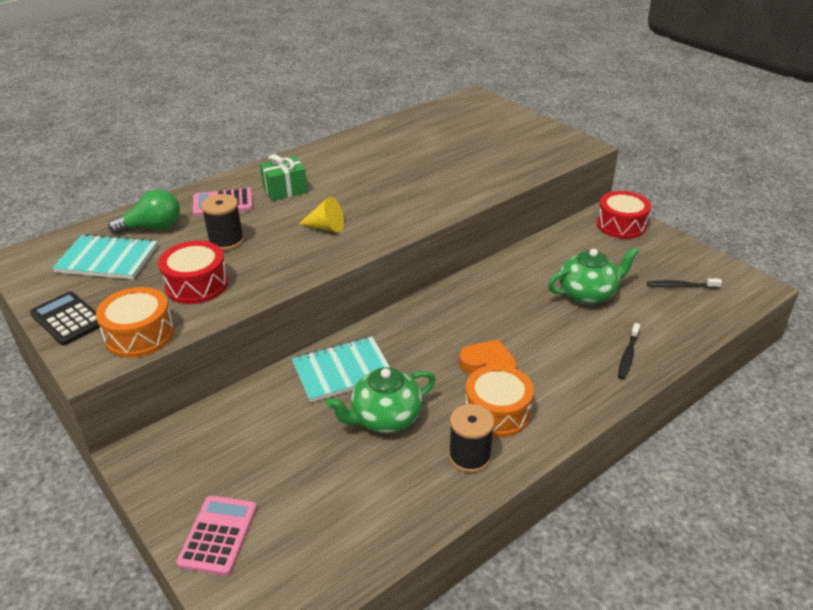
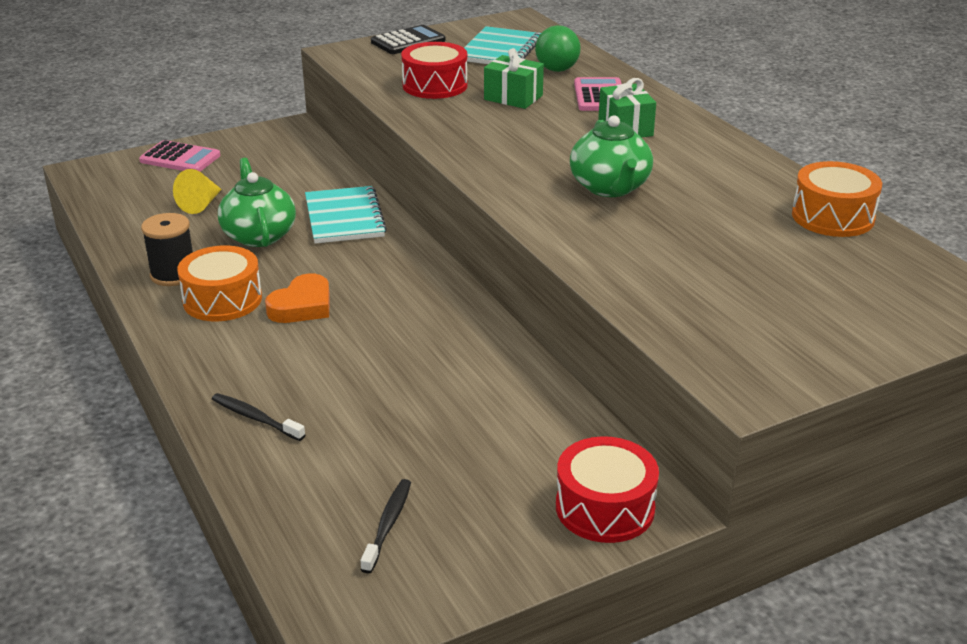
camera: 100 degrees right, 5 degrees down
orange drum [96,287,174,358] -> orange drum moved to [792,161,882,237]
black spool [201,194,244,251] -> green gift [484,48,544,109]
yellow cone [298,196,344,233] -> yellow cone moved to [173,169,222,214]
green teapot [548,247,639,304] -> green teapot moved to [570,115,653,197]

